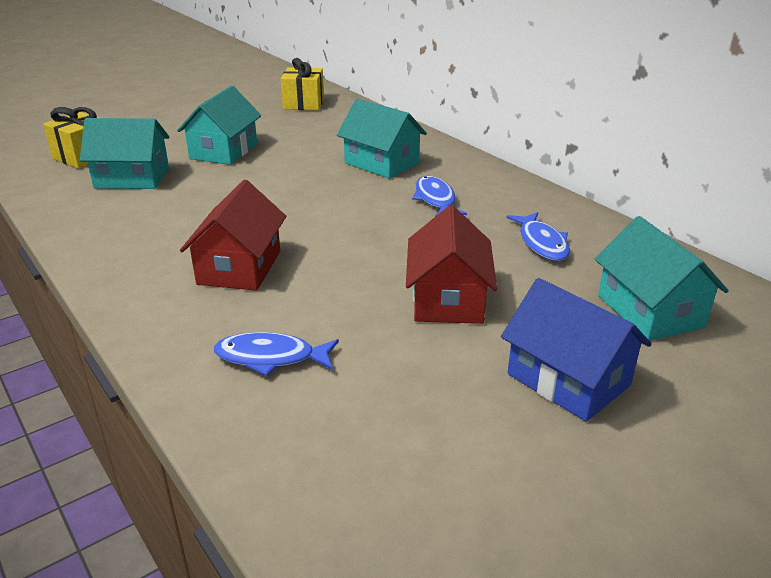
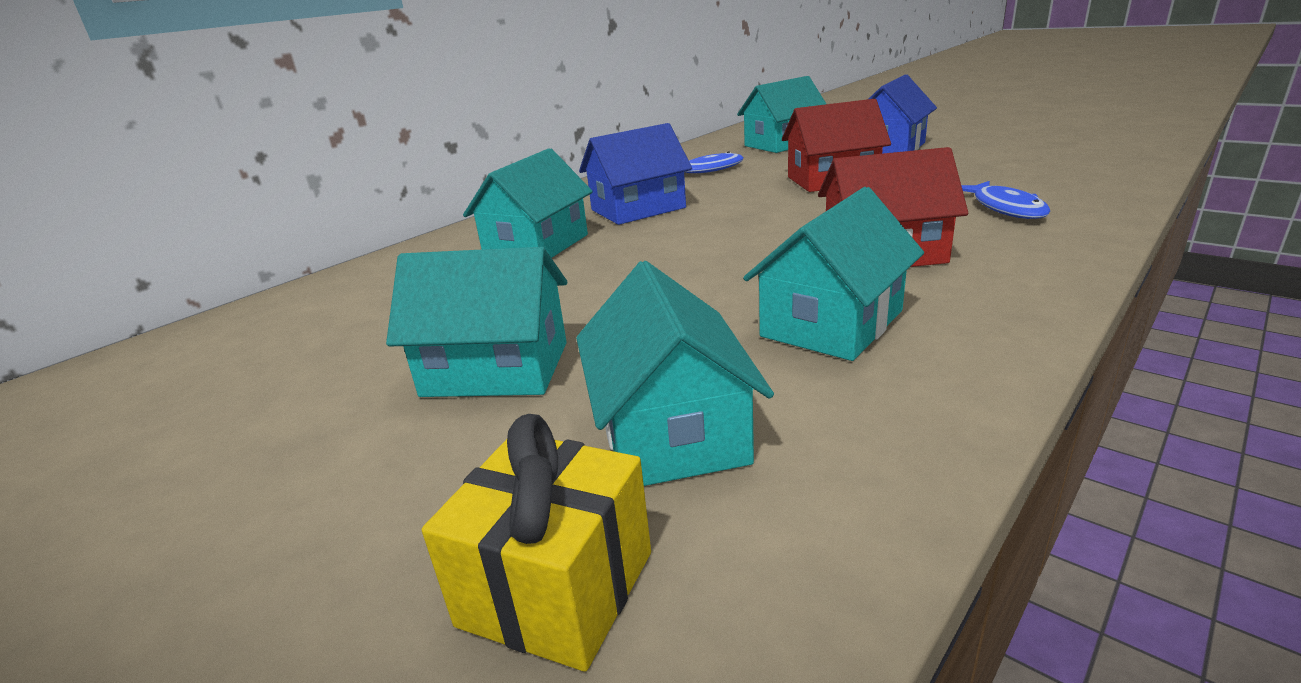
camera: 100 degrees left, 5 degrees down
yellow gift [281,58,324,110] -> none
blue fish [412,176,467,217] -> blue house [579,123,692,225]
none -> turquoise house [743,187,924,361]

